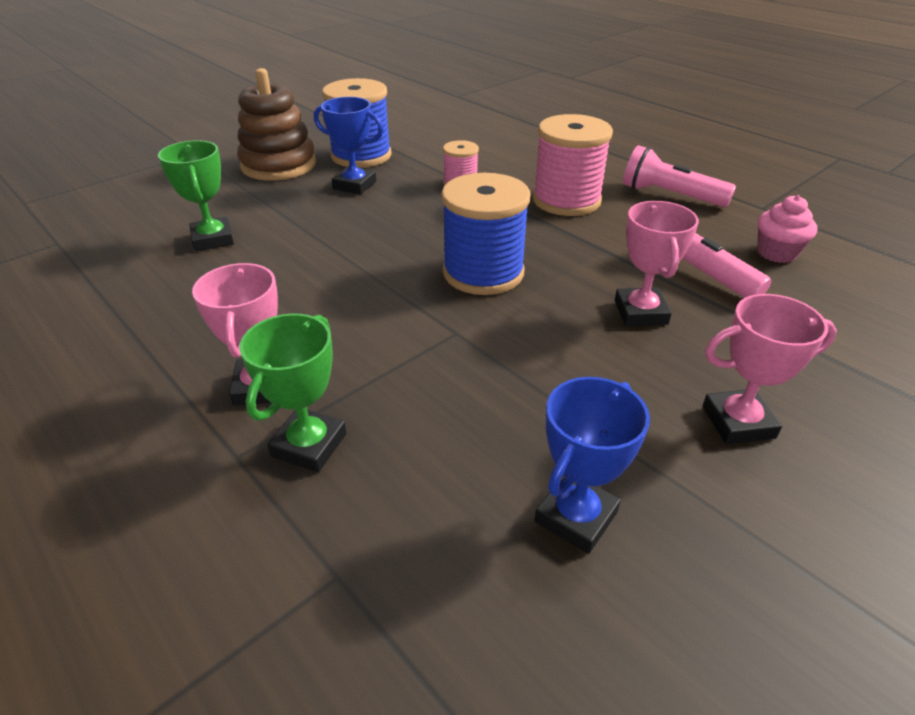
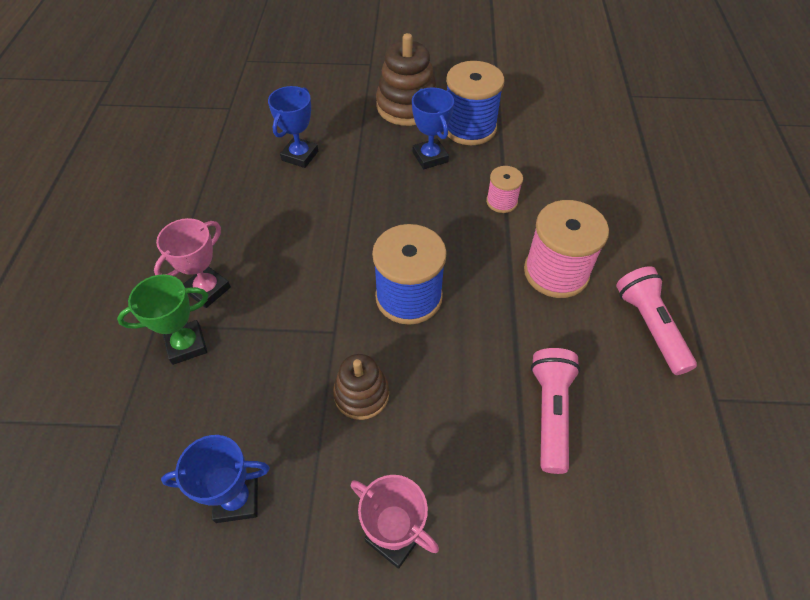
camera: 45 degrees right, 15 degrees up
green trophy [158,140,234,251] -> blue trophy [268,86,318,168]
pink trophy [615,201,699,326] -> none
pink cupcake [757,195,817,263] -> none
none -> brown stacking toy [333,354,389,420]

